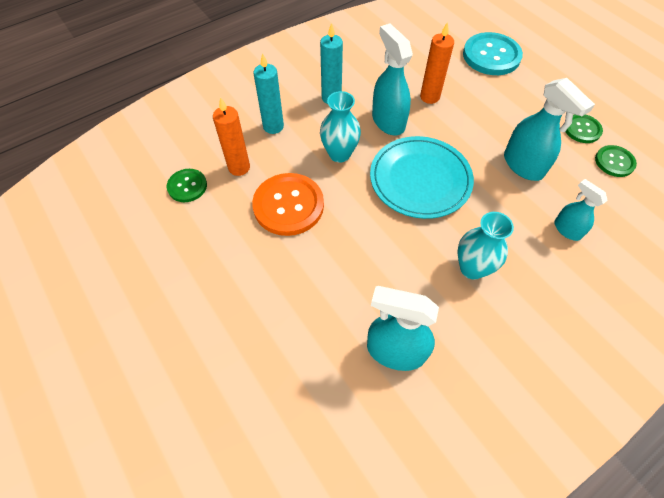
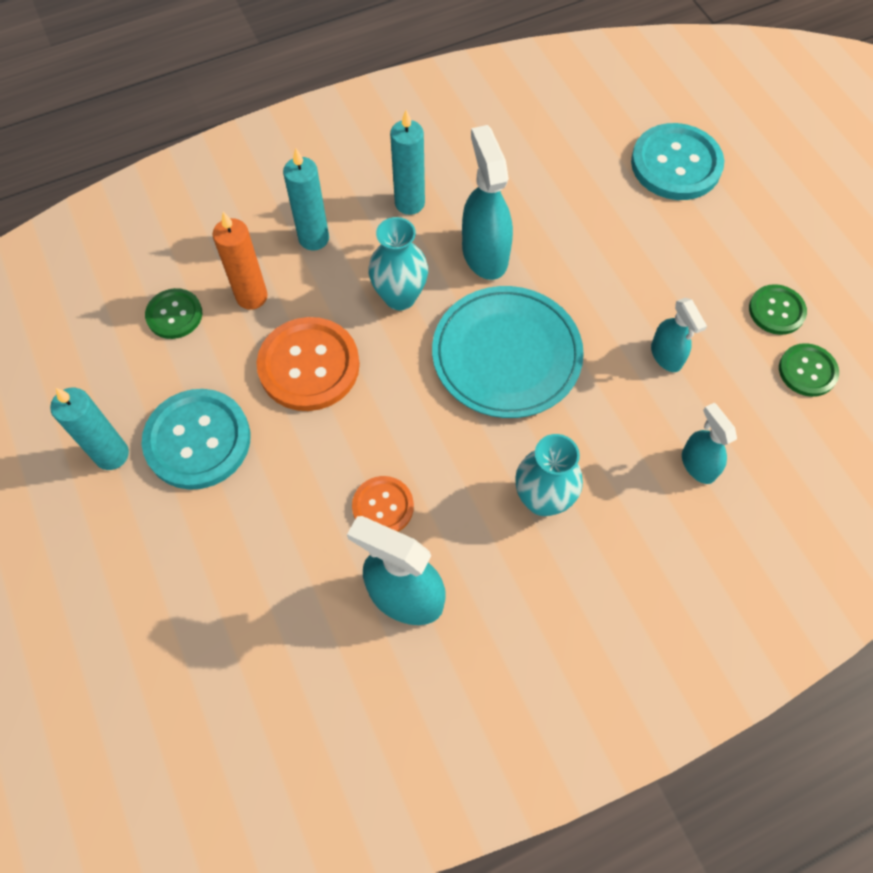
camera: 10 degrees right, 5 degrees up
orange candle [420,22,454,104] -> none
turquoise spray bottle [504,78,595,181] -> turquoise spray bottle [651,298,707,372], size x0.59
none -> turquoise candle [50,388,129,470]
none -> turquoise button [142,389,250,490]
none -> orange button [352,476,414,532]

